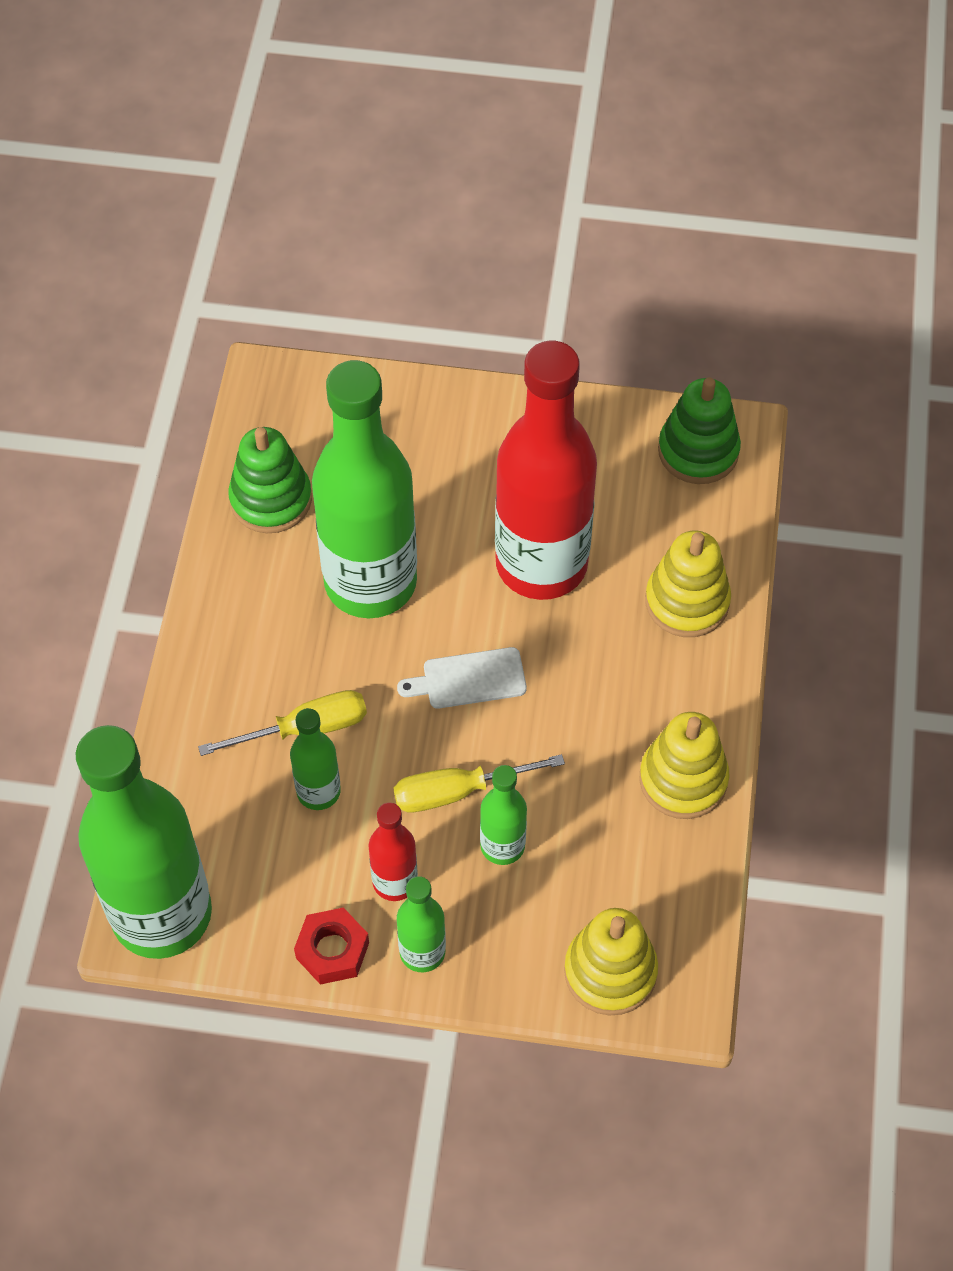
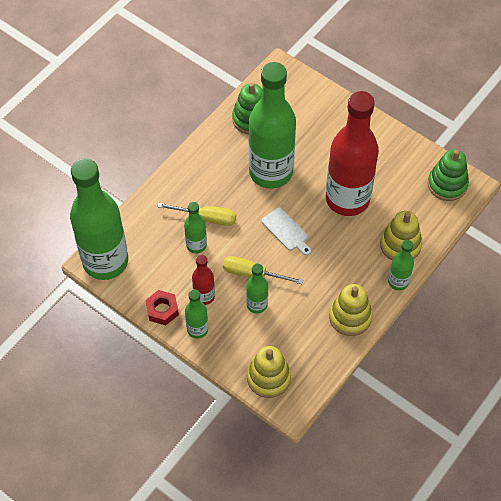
camera: 30 degrees right, 0 degrees up
white cutting board [397,647,527,709] -> white cutting board turned 150 degrees counterclockwise [262,207,311,255]
none -> green bottle [388,240,414,291]

